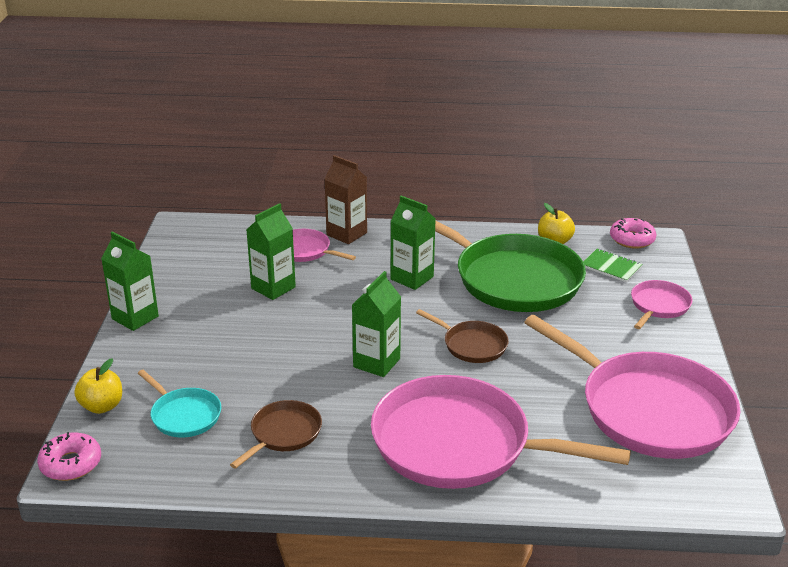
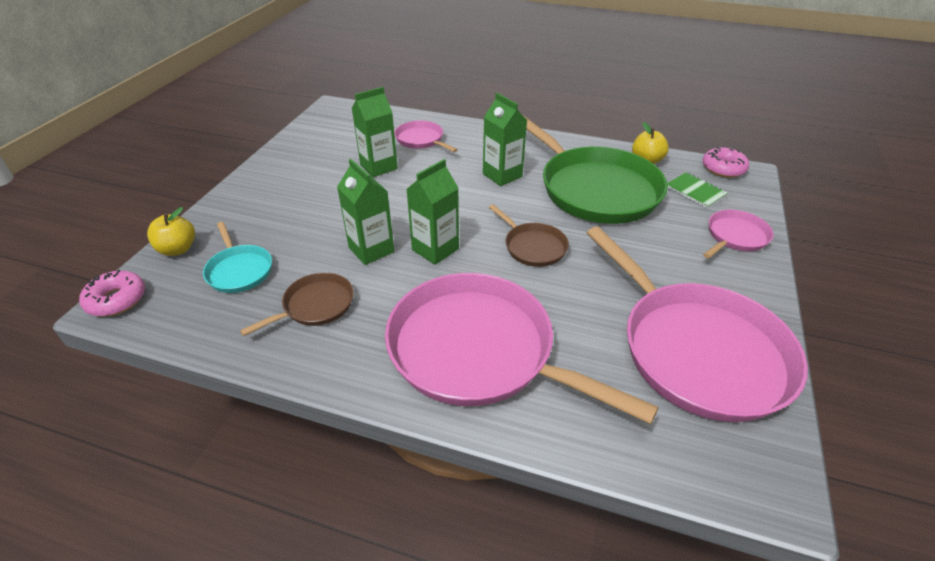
camera: 15 degrees right, 10 degrees up
green carton [101,231,159,331] -> green carton moved to [337,159,394,265]
brown carton [324,155,367,244] -> none

